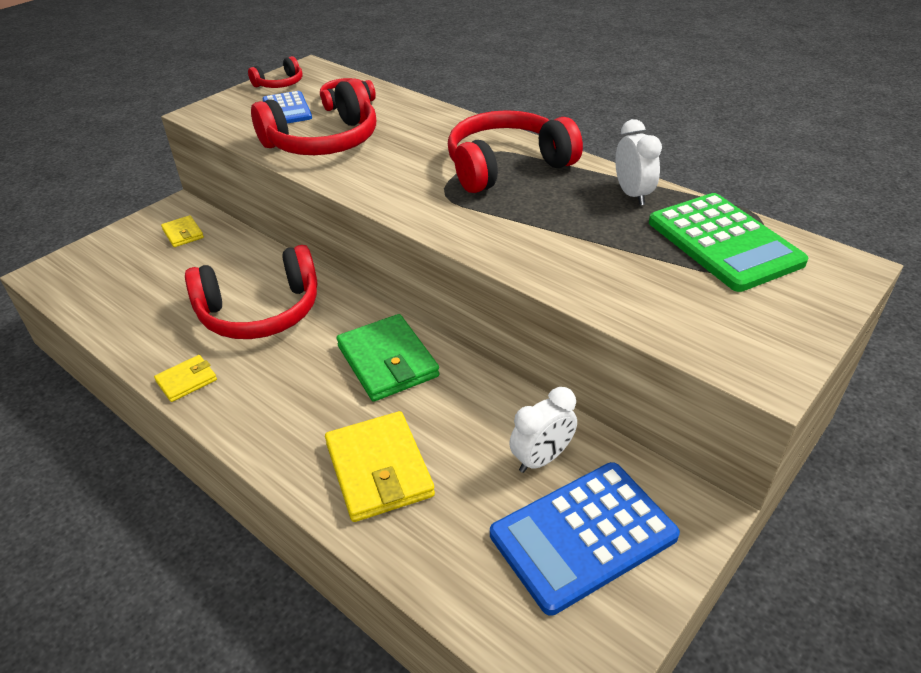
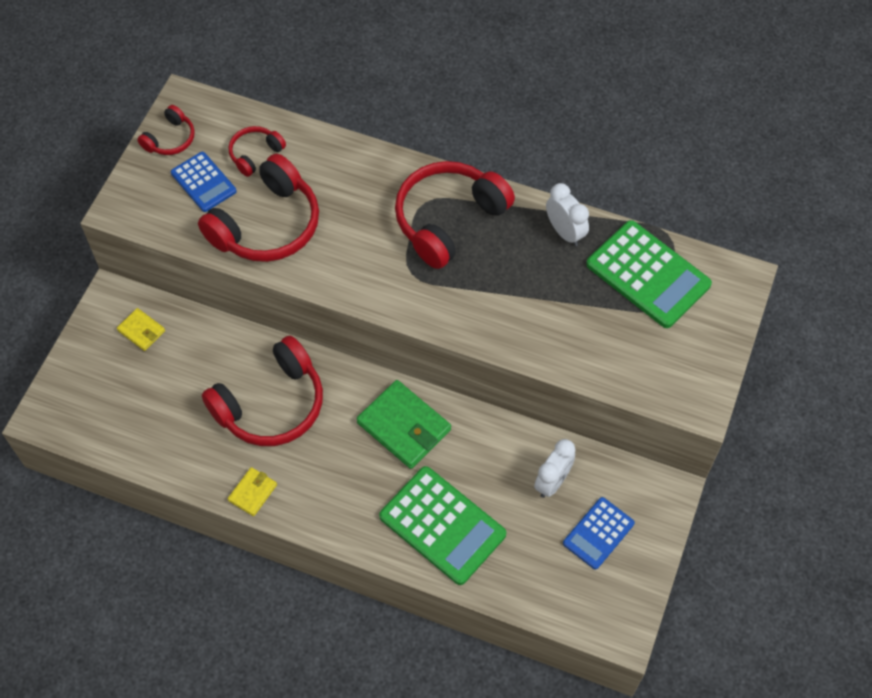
camera: 20 degrees left, 20 degrees up
yellow wallet [325,411,435,522] -> green calculator [379,466,506,585]
blue calculator [490,462,680,616] -> blue calculator [563,497,635,570], size x0.59

